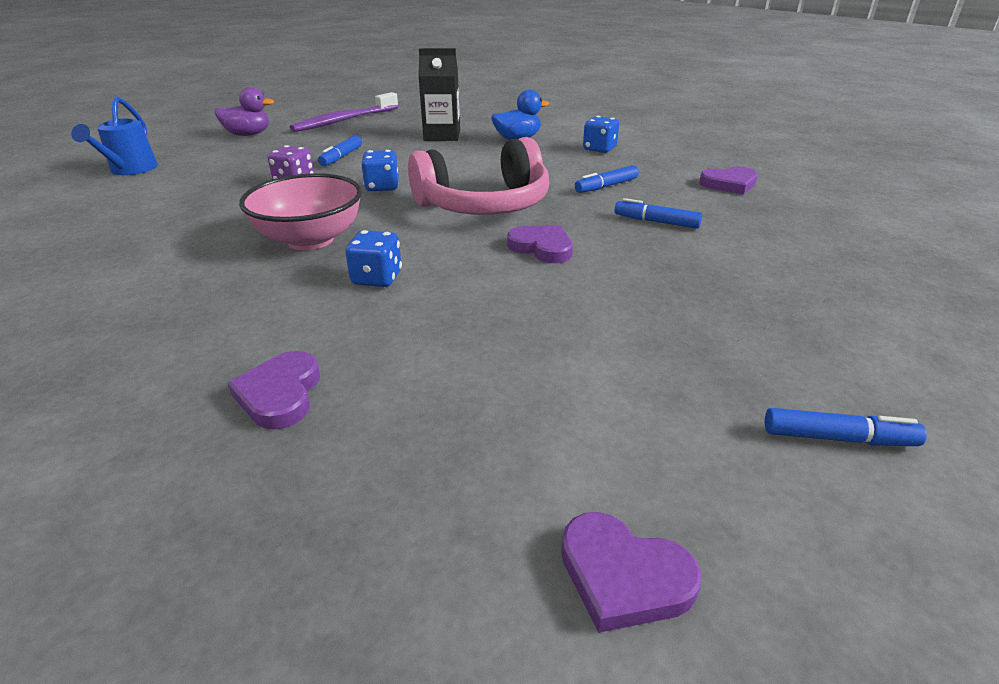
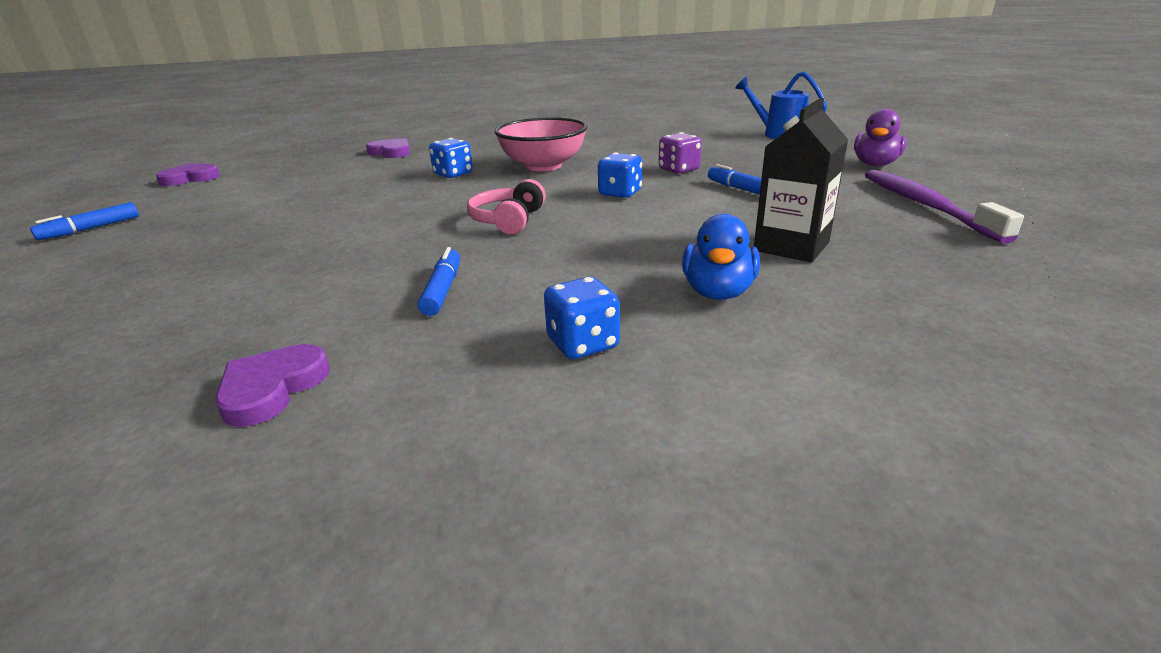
camera: 125 degrees right, 5 degrees down
pink headphones [408,137,549,215] -> pink headphones [467,179,546,234], size x0.53
purple heart [507,225,573,263] -> none
blue marker [615,198,702,229] -> none

